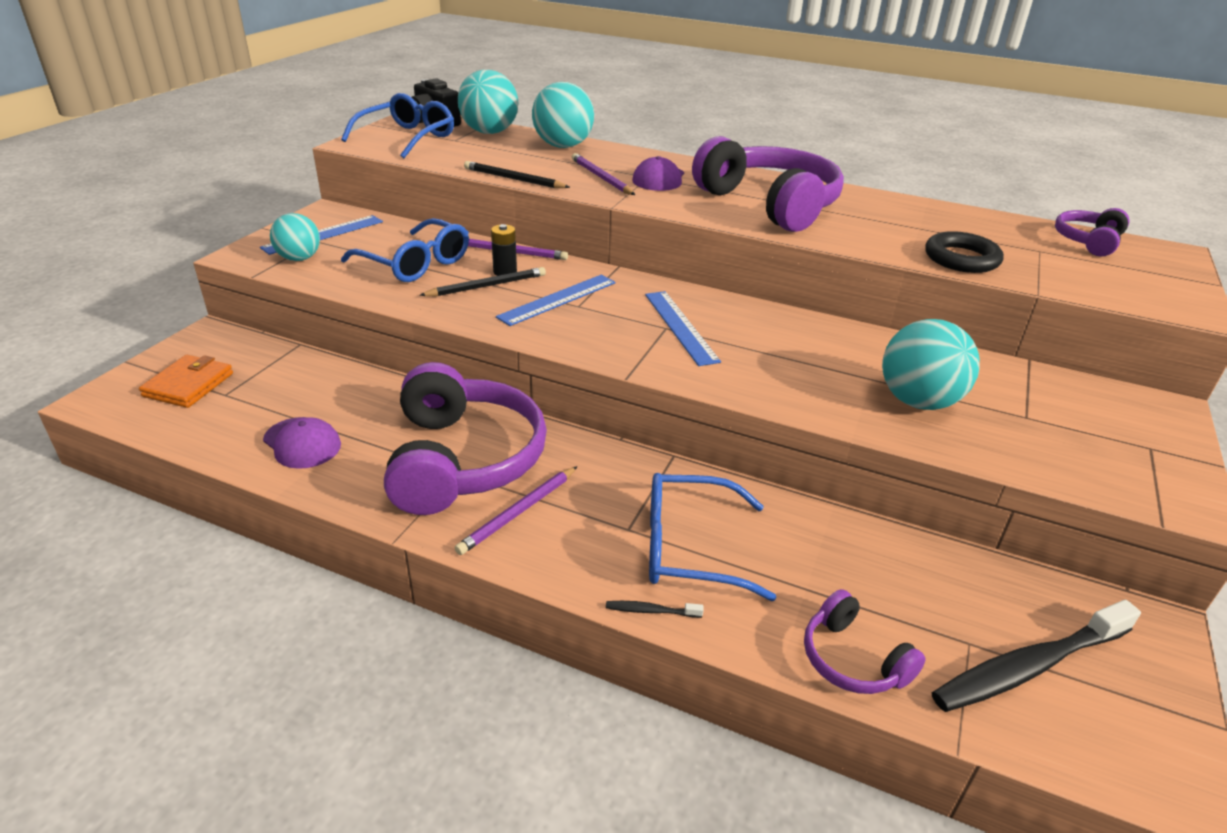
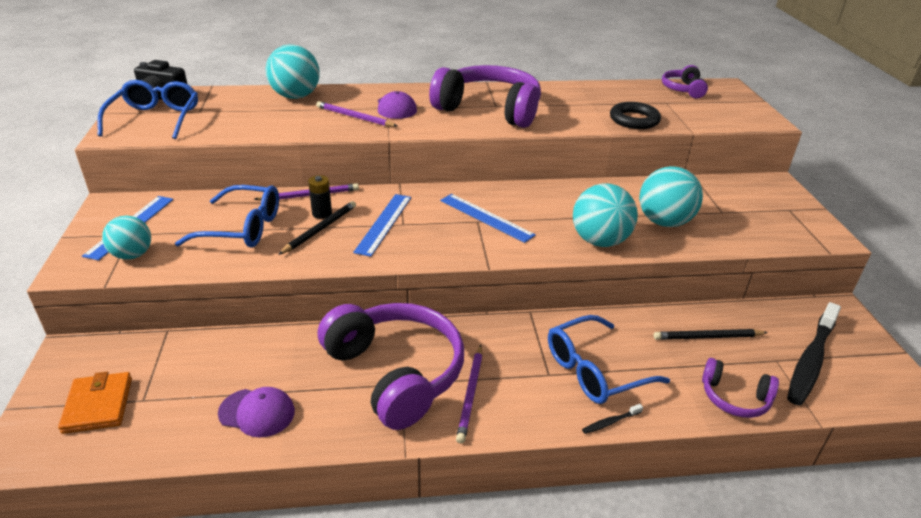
camera: 30 degrees left, 0 degrees up
turquoise ball [458,70,518,134] -> turquoise ball moved to [573,184,638,247]
black pencil [464,161,570,188] -> black pencil moved to [653,329,768,340]

